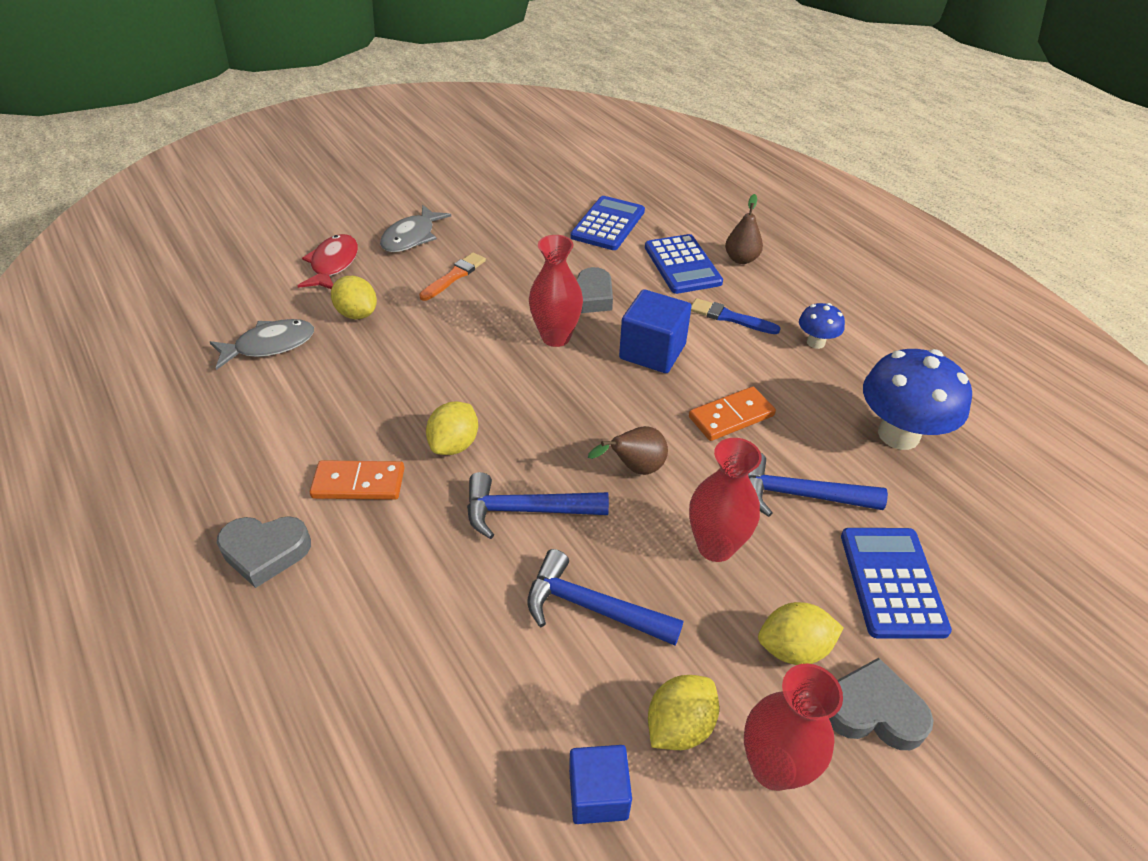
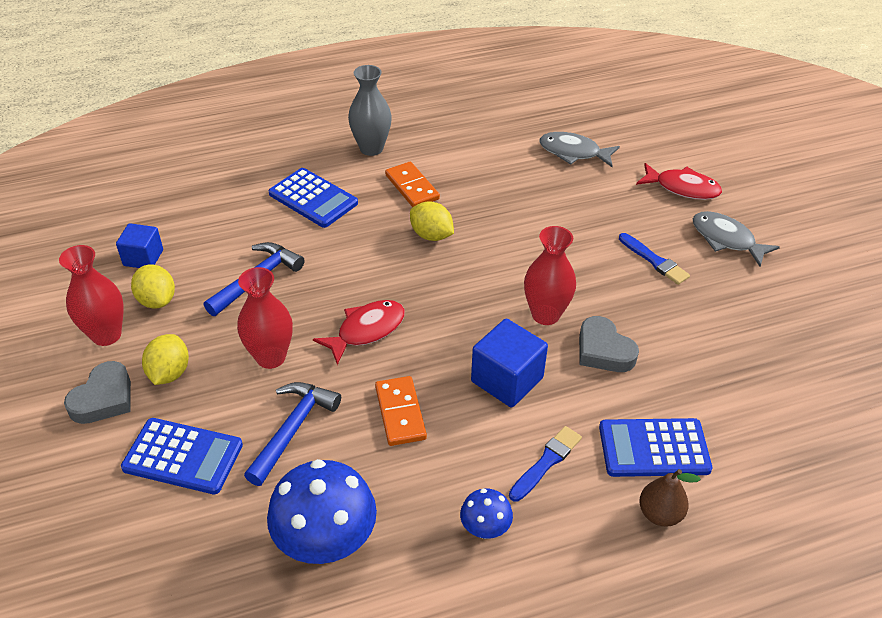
camera: 105 degrees right, 0 degrees up
grey fish [210,319,314,370] -> grey fish turned 120 degrees clockwise [539,132,620,167]
grey heart [217,516,311,588] -> grey vase [348,65,392,156]
orange domino [310,460,404,500] -> orange domino turned 45 degrees counterclockwise [385,162,440,207]
yellow lemon [331,276,377,319] -> none
orange brush [419,253,486,301] -> blue brush [619,233,690,285]
blue hammer [467,472,609,539] -> none
blue calculator [570,196,645,250] -> blue calculator moved to [268,168,358,228]
brown pear [588,426,668,475] -> red fish [313,300,405,365]

